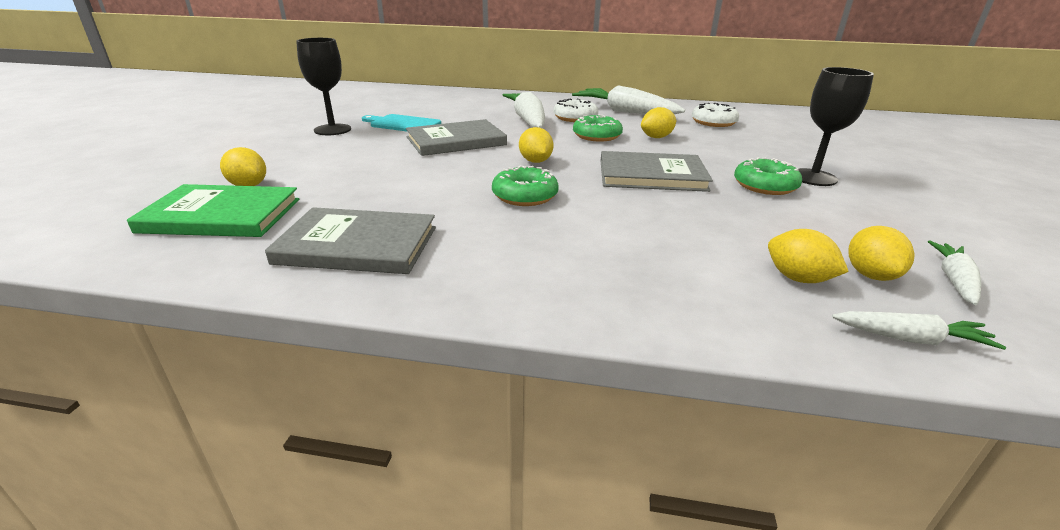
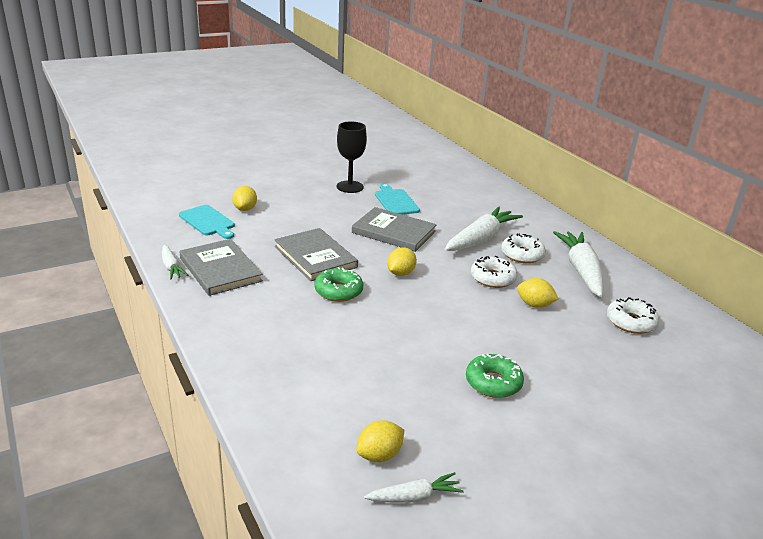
camera: 50 degrees right, 0 degrees up
green book [127,184,299,237] -> turquoise cutting board [179,205,235,239]
green donut [573,115,623,142] -> white donut [471,256,518,288]
grey book [601,151,713,192] -> grey book moved to [274,228,358,281]
yellow lemon [768,229,849,283] -> none
black goblet [798,67,874,186] -> none
white carrot [832,311,1006,350] -> white carrot moved to [162,245,189,279]

